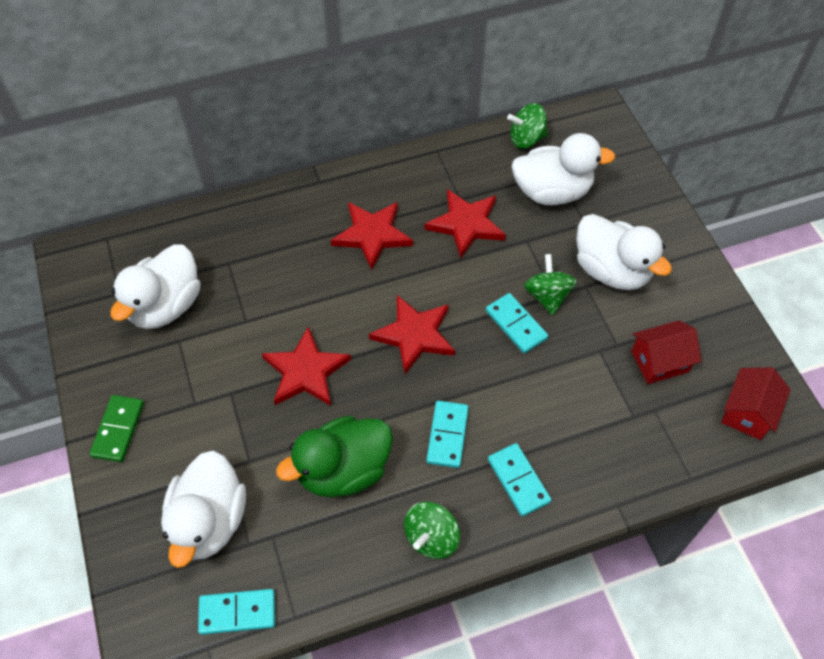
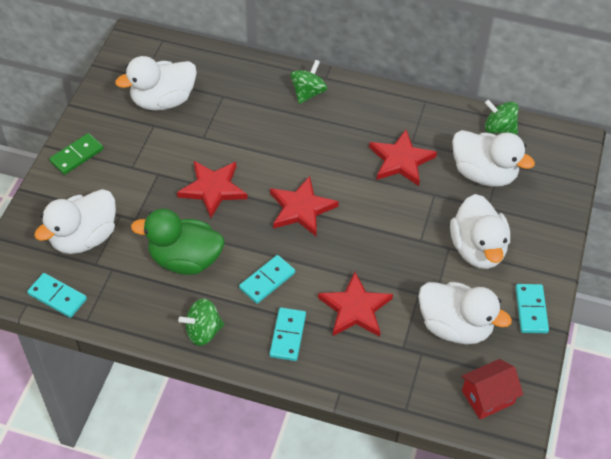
camera: 35 degrees right, 5 degrees down
red star [331,202,413,270] -> red star moved to [318,272,393,337]
turquoise domino [486,293,548,354] -> turquoise domino moved to [515,284,549,333]
green spinning top [524,254,577,315] -> green spinning top moved to [290,60,327,104]
red house [631,320,701,384] -> white duck [418,282,512,344]

